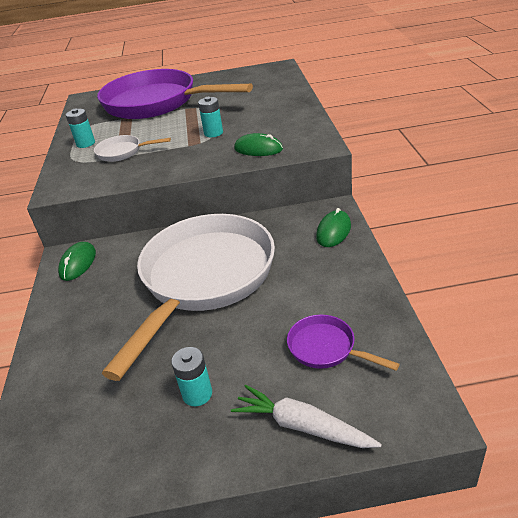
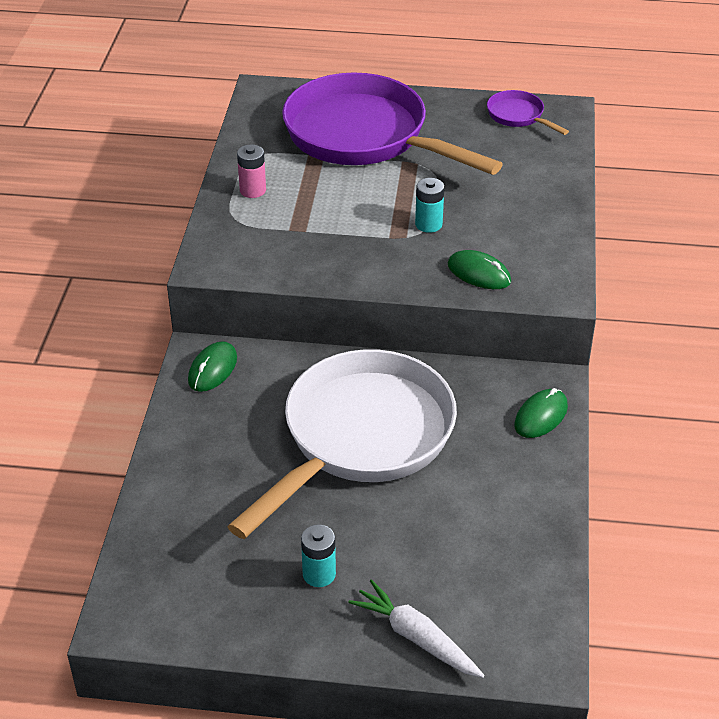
camera: 10 degrees right, 5 degrees up
turquoise battery [66,109,95,148] -> pink battery [237,144,266,198]
white pan [94,135,171,162] -> none
purple pan [287,315,400,371] -> purple pan moved to [487,90,569,135]

